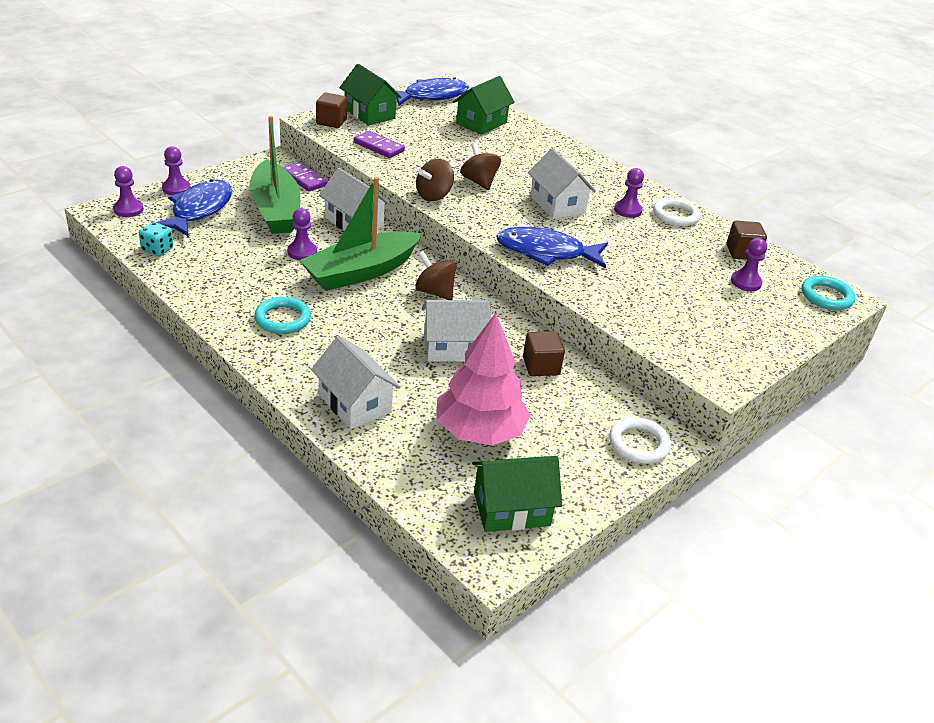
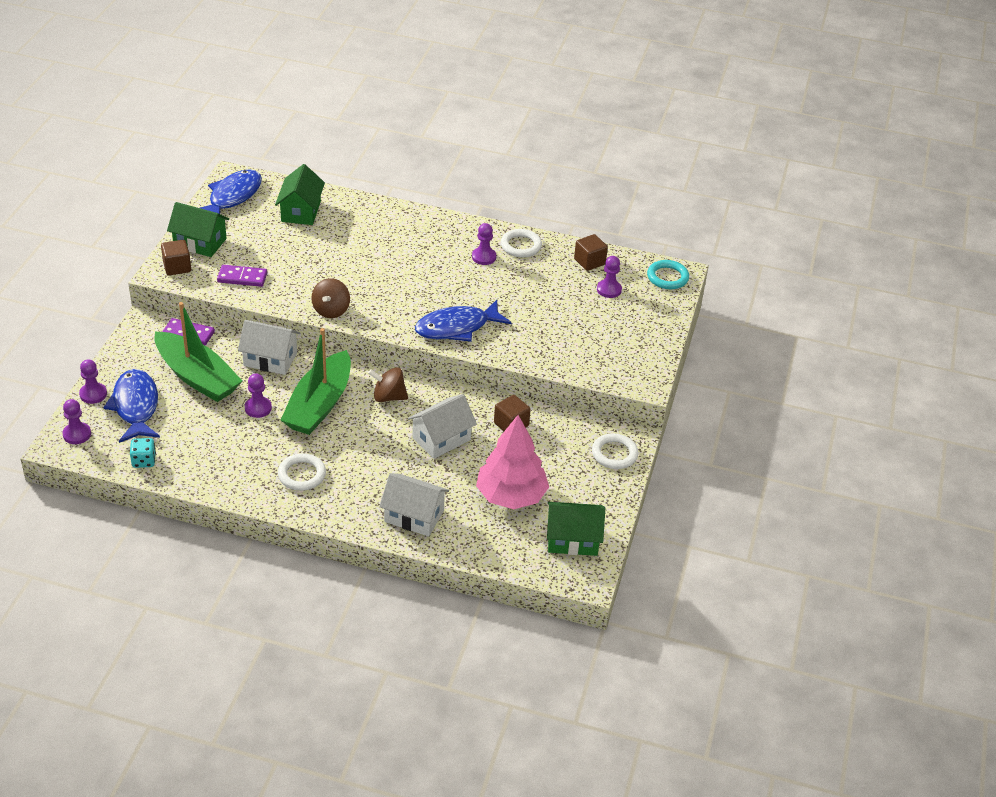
camera: 30 degrees left, 5 degrees up
turquoise ring [254,297,311,334] -> white ring [278,453,326,491]
brown spinning top [460,143,501,190] -> none
green house [472,456,562,532] -> green house turned 45 degrees clockwise [547,502,605,556]
white house [528,148,596,219] -> none

